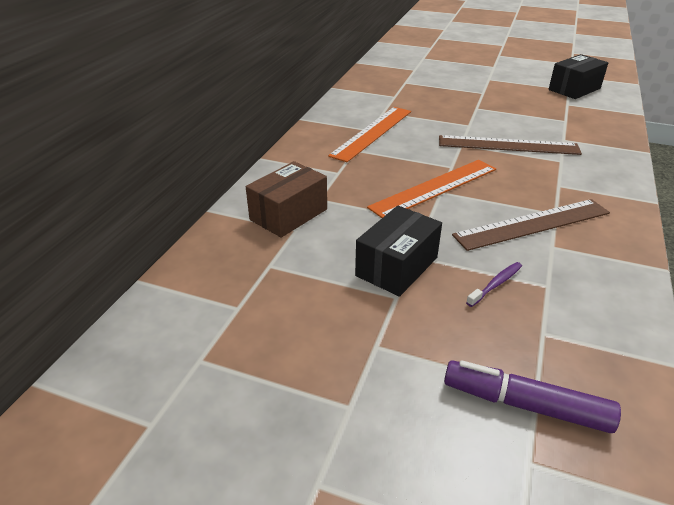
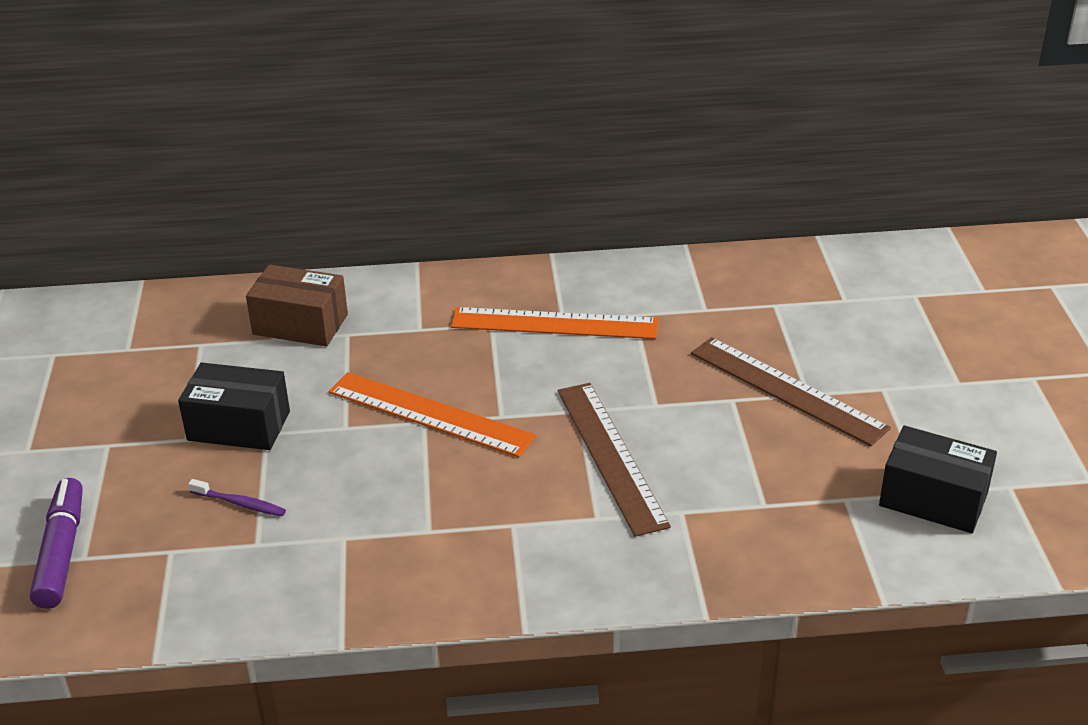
camera: 65 degrees right, 0 degrees up
brown ruler [452,199,610,251] -> brown ruler moved to [691,337,891,446]

